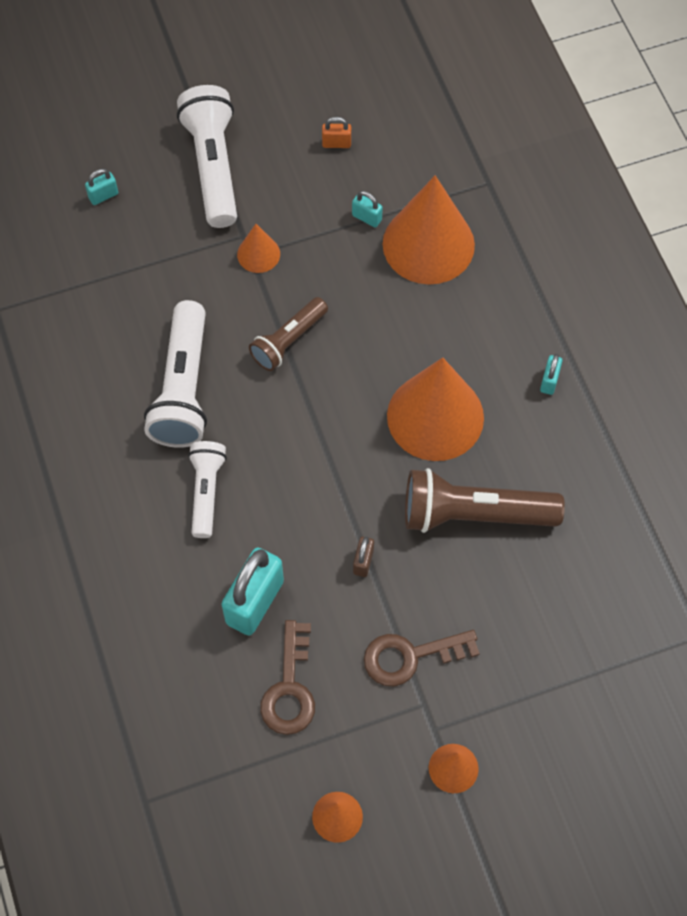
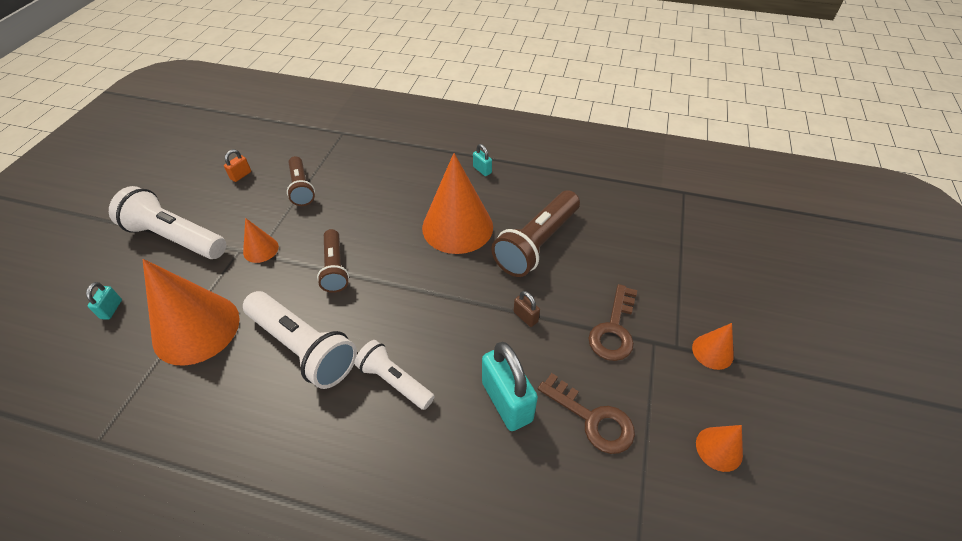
camera: 55 degrees left, 15 degrees down
turquoise padlock [352,191,383,227] -> brown flashlight [287,156,315,206]
orange cone [383,175,475,285] -> orange cone moved to [142,259,240,366]

